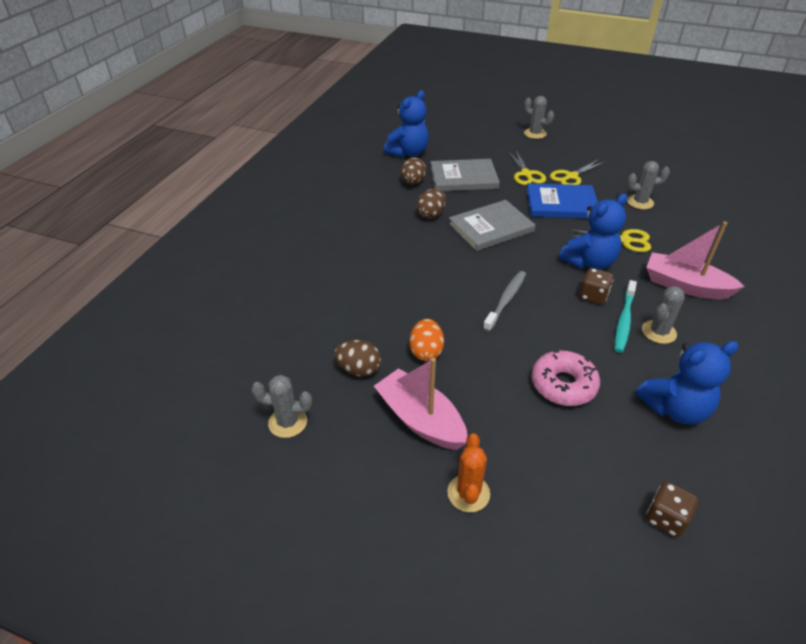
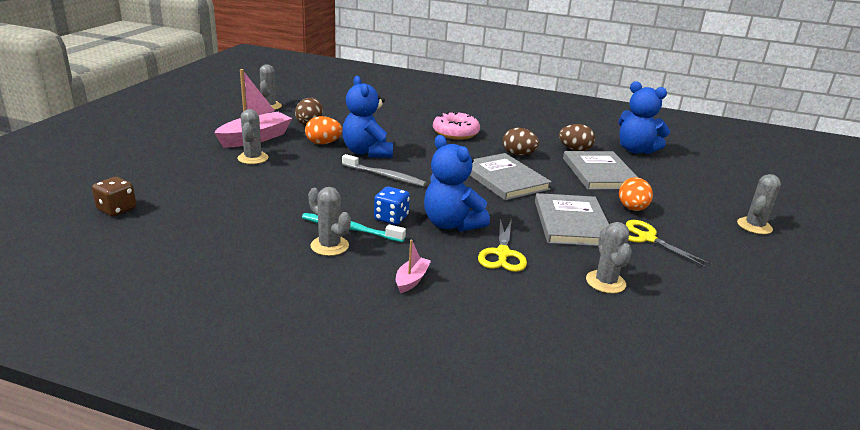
camera: 85 degrees right, 15 degrees down
orange cactus [447,433,490,512] -> none
yellow scissors [508,151,546,185] -> orange egg [619,177,653,211]
blue book [526,183,598,218] -> grey book [535,193,609,246]
pink donut [531,351,600,406] -> pink donut moved to [433,111,480,140]
brown dice [579,268,613,305] -> blue dice [374,187,410,225]
blue teddy bear [636,341,739,425] -> blue teddy bear moved to [342,76,393,158]
pink boat [646,221,745,299] -> pink boat [396,239,431,293], size x0.48
none -> grey cactus [238,109,268,164]

